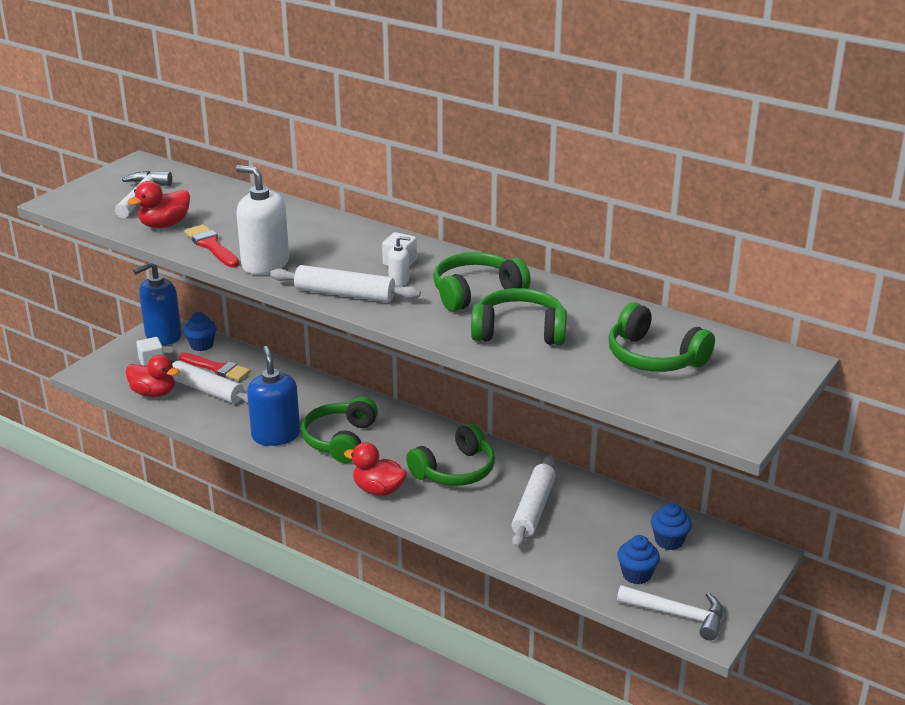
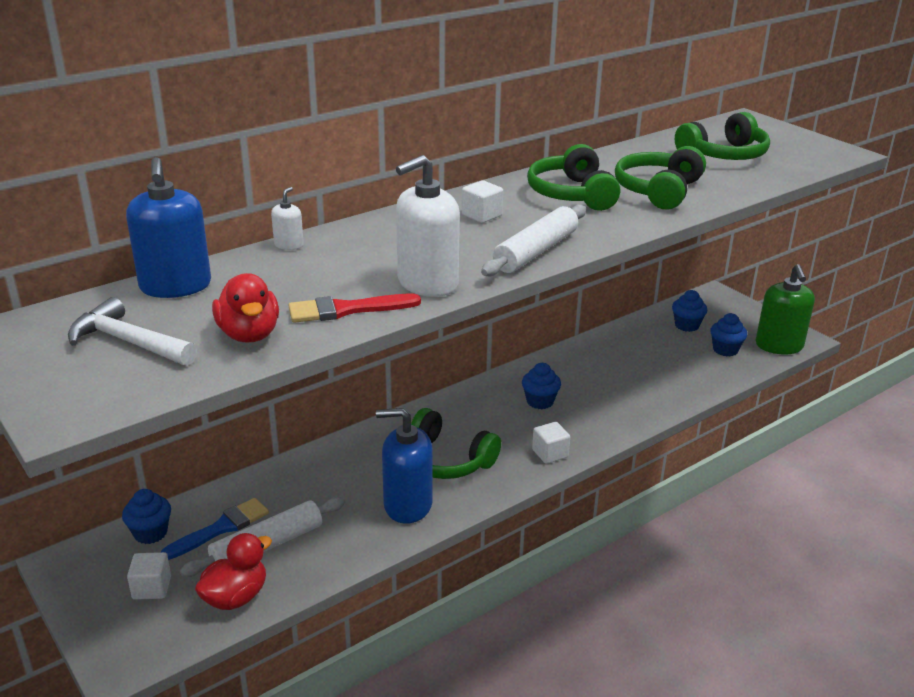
camera: 70 degrees left, 0 degrees up
blue soap dispenser [133,262,182,345] -> blue soap dispenser moved to [126,157,211,298]
red brush [179,352,251,381] -> blue brush [161,498,269,560]
red duck [344,442,407,496] -> white cube [532,422,570,464]
white soap dispenser [388,236,411,286] -> white soap dispenser moved to [271,187,304,250]
green headphones [406,423,495,486] -> blue cupcake [522,363,561,409]
white rolling pin [512,455,556,548] -> none
white hammer [617,585,723,641] -> green soap dispenser [756,264,815,355]

